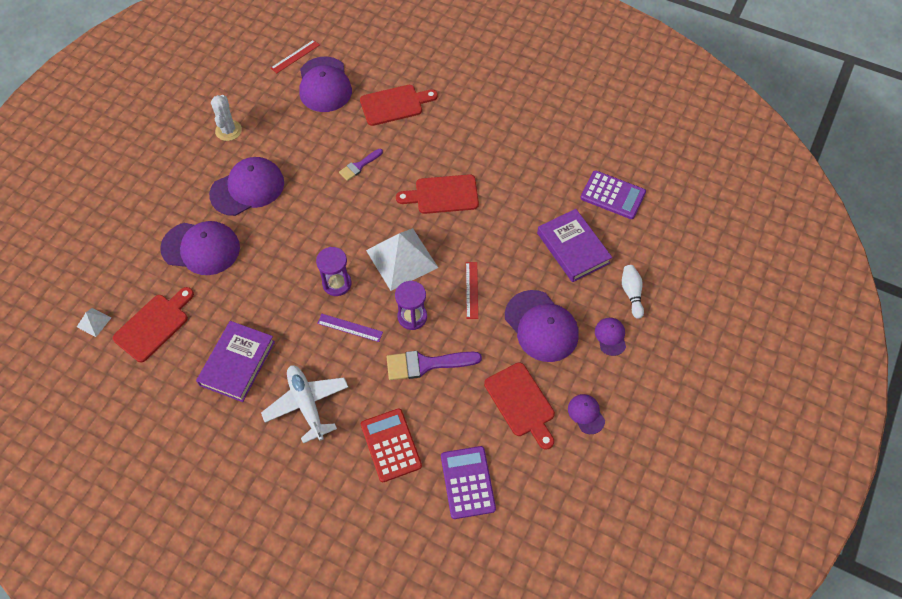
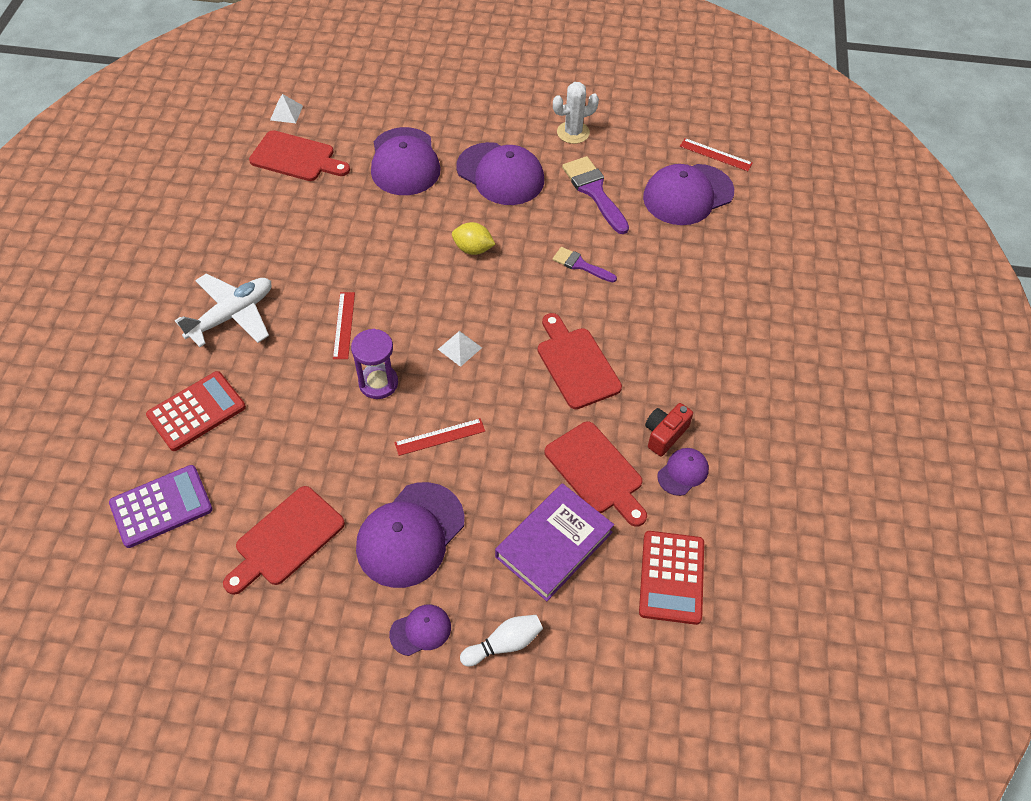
camera: 70 degrees right, 5 degrees down
purple book [196,321,275,402] -> none
purple hourglass [316,247,352,296] -> none
purple ruler [317,314,383,342] -> red ruler [333,292,355,359]
red cutting board [360,85,438,126] -> red cutting board moved to [545,421,647,527]
white pyramid [366,228,438,291] -> white pyramid [438,331,482,367], size x0.44
purple brush [387,351,482,380] -> purple brush moved to [562,156,629,234]
purple cap [568,394,605,434] -> purple cap moved to [657,448,709,496]
purple calculator [580,170,646,219] -> red calculator [639,531,704,625]
none -> yellow lemon [452,222,496,255]
none -> red camera [645,403,693,456]

